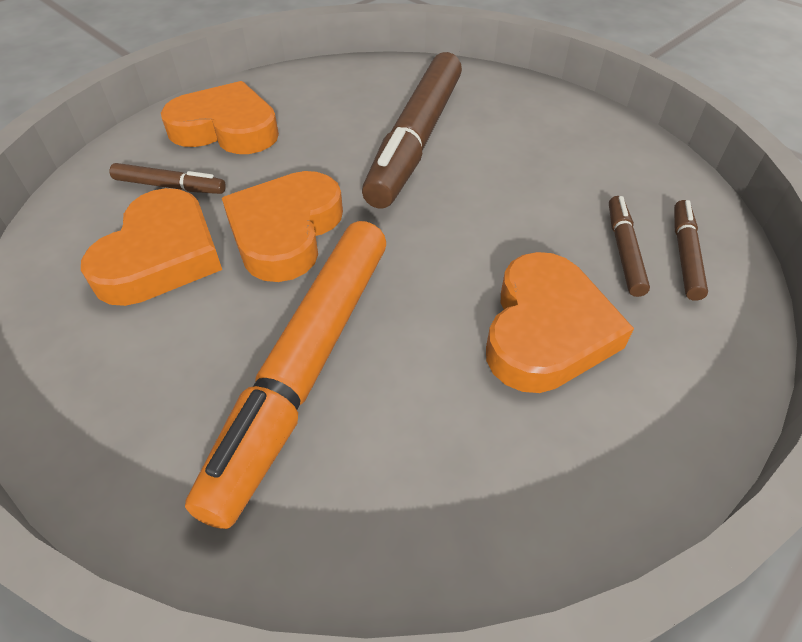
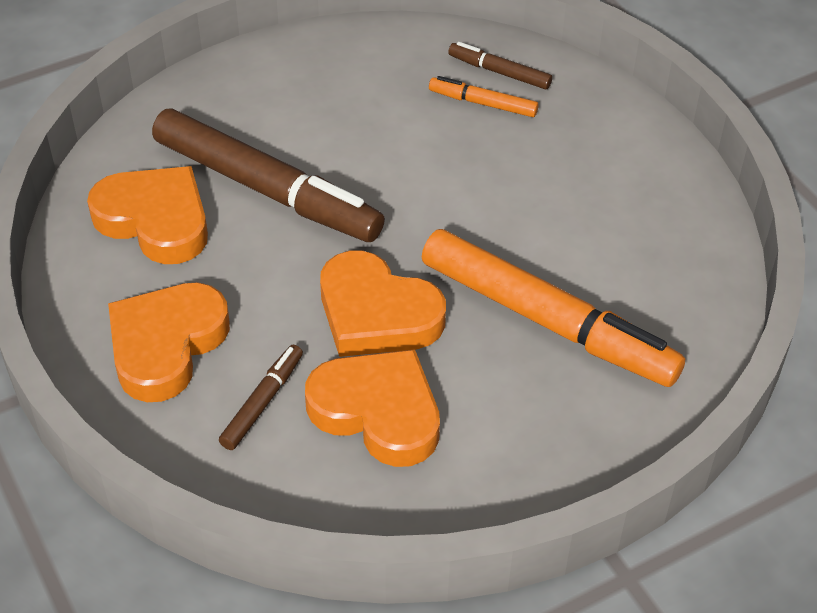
camera: 75 degrees left, 0 degrees up
orange heart [486,252,634,393] -> orange heart moved to [87,166,208,264]
brown marker [609,196,650,297] -> orange marker [429,76,539,117]

